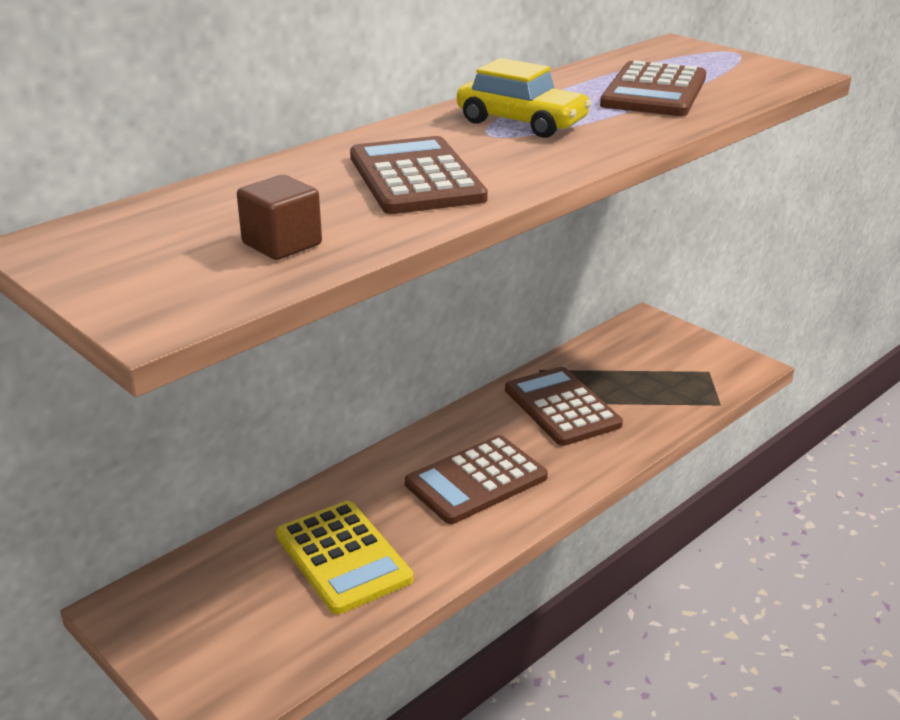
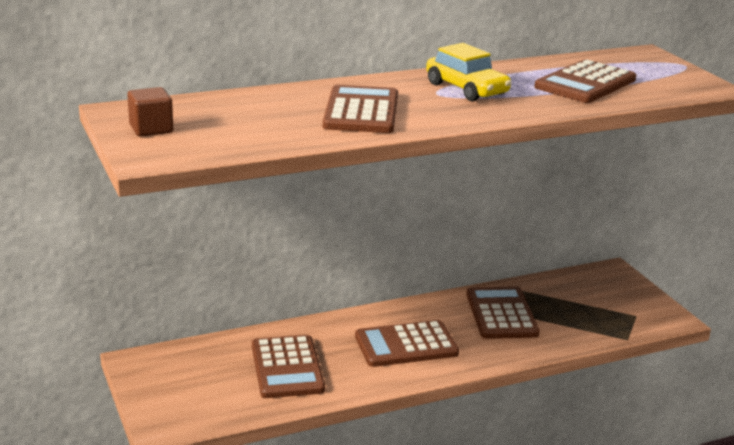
camera: 20 degrees right, 5 degrees down
brown cube [237,175,322,260] -> brown cube moved to [127,87,173,137]
yellow calculator [276,501,413,614] -> brown calculator [252,335,325,398]

